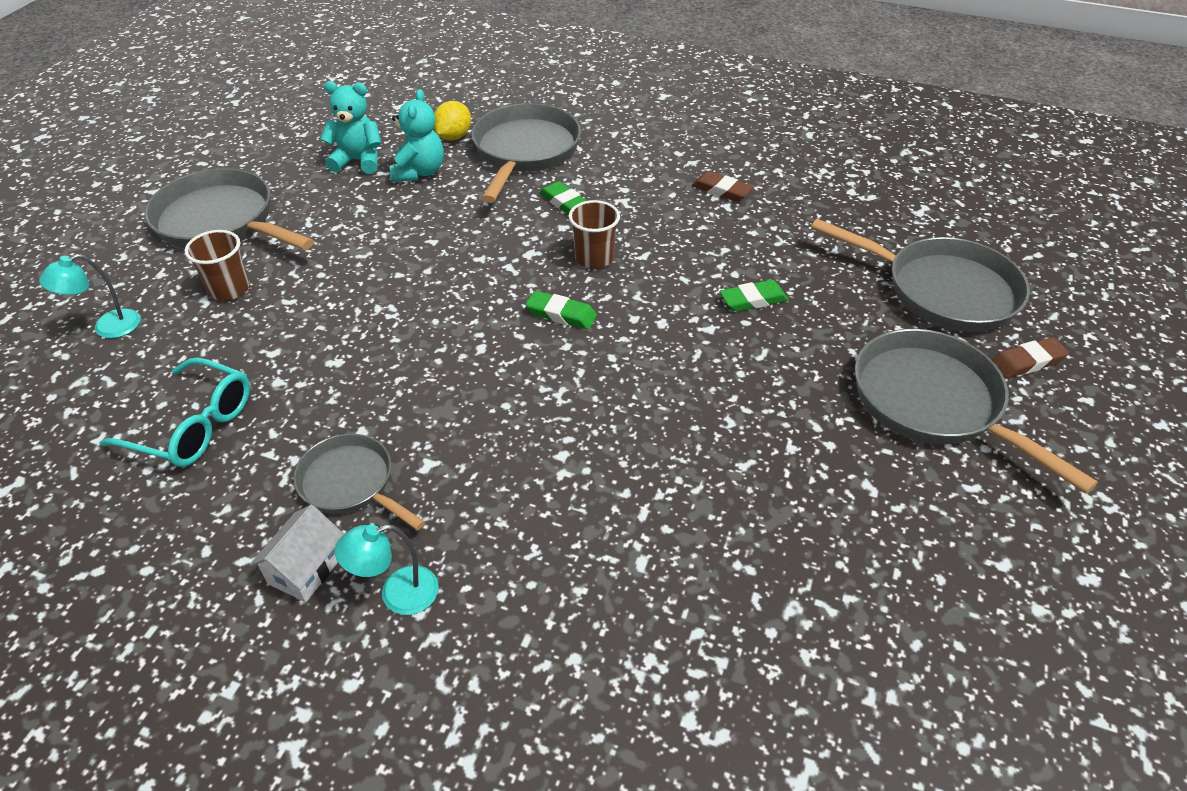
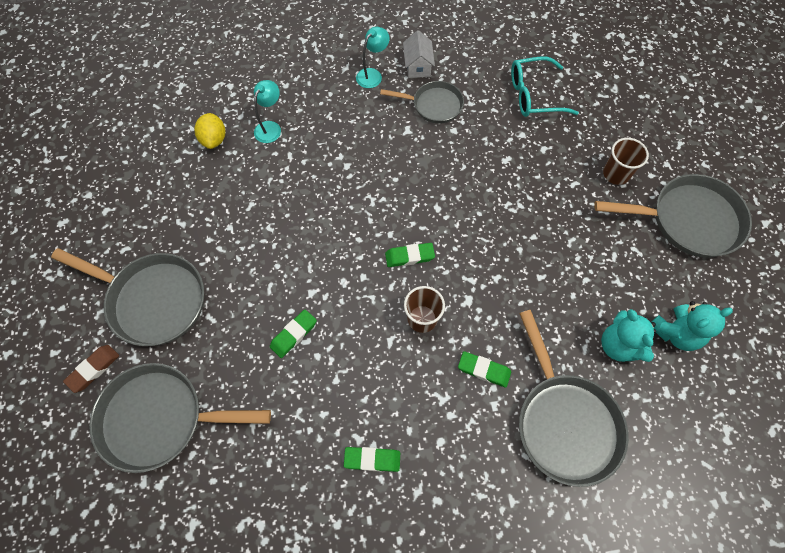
camera: 150 degrees right, 20 degrees up
turquoise lamp [39,254,141,338] -> turquoise lamp moved to [254,80,281,143]
yellow lemon [434,101,471,140] -> yellow lemon moved to [194,113,226,149]
brown eraser [692,171,753,202] -> green eraser [344,447,400,472]

